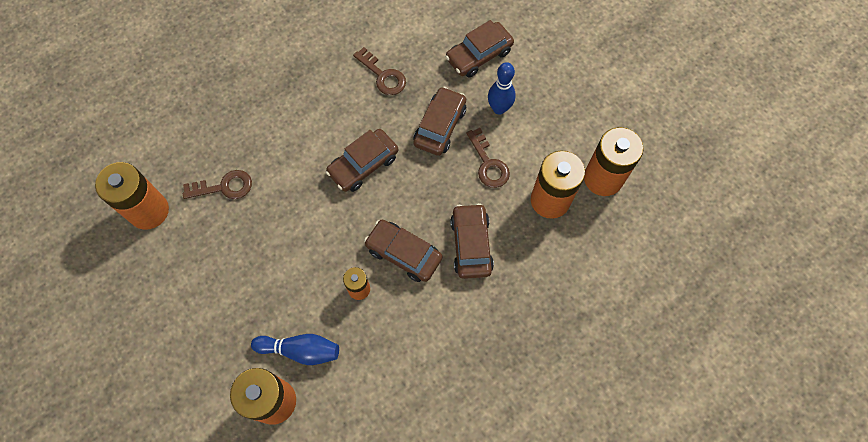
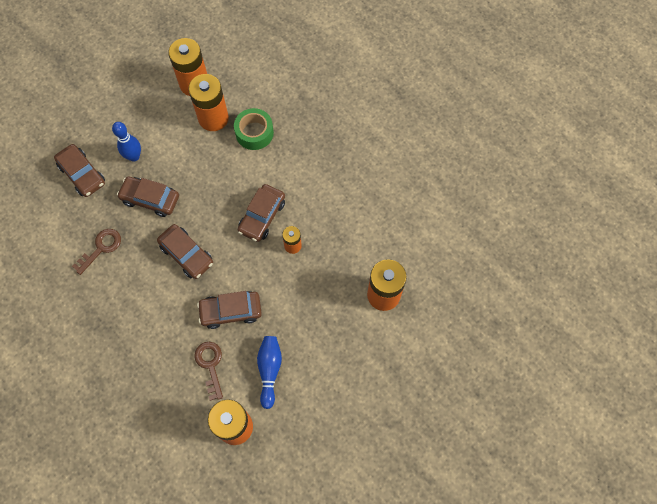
camera: 95 degrees left, 0 degrees up
blue bowling pin [251,334,339,365] -> blue bowling pin moved to [257,336,282,409]
brown car [450,203,494,279] -> brown car moved to [197,291,262,329]
brown key [467,128,510,188] -> none
none -> green tape [234,108,274,150]

